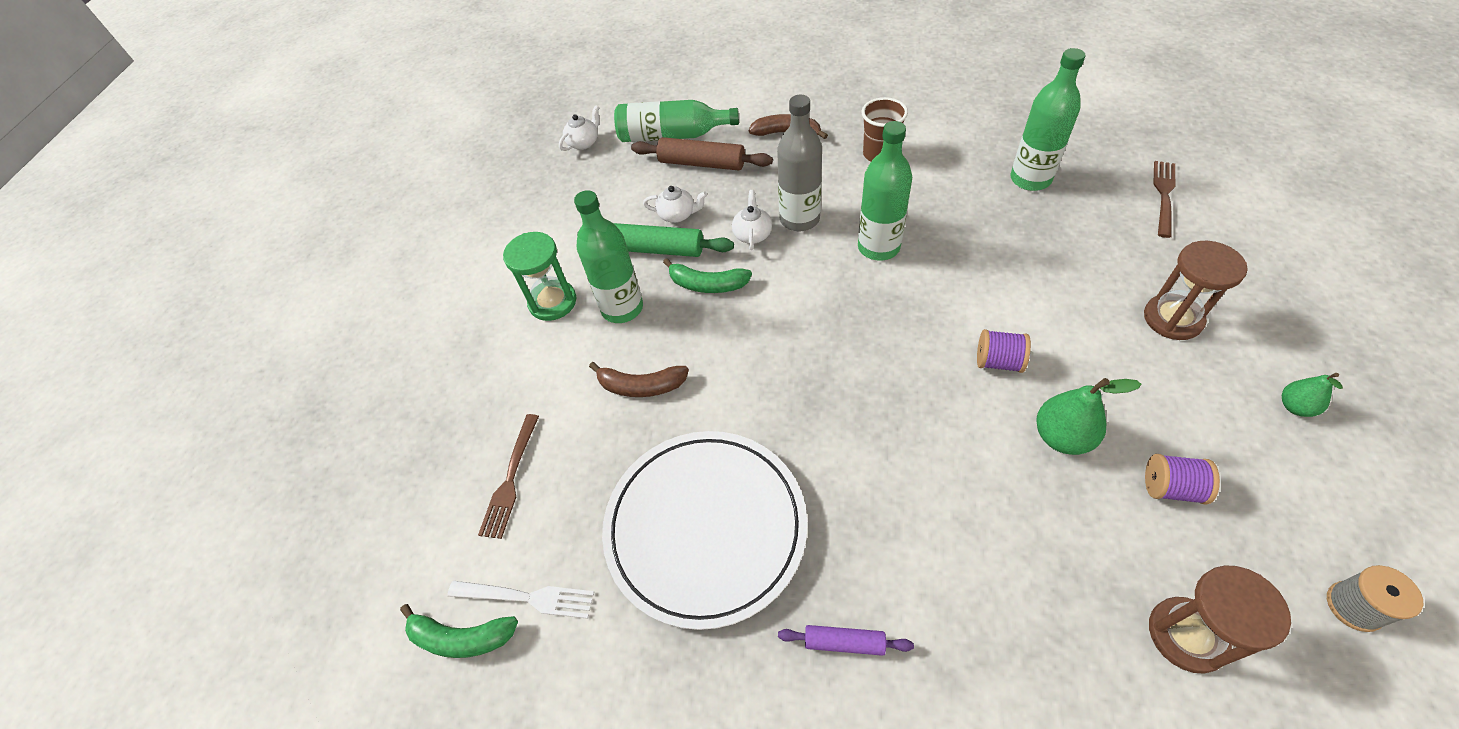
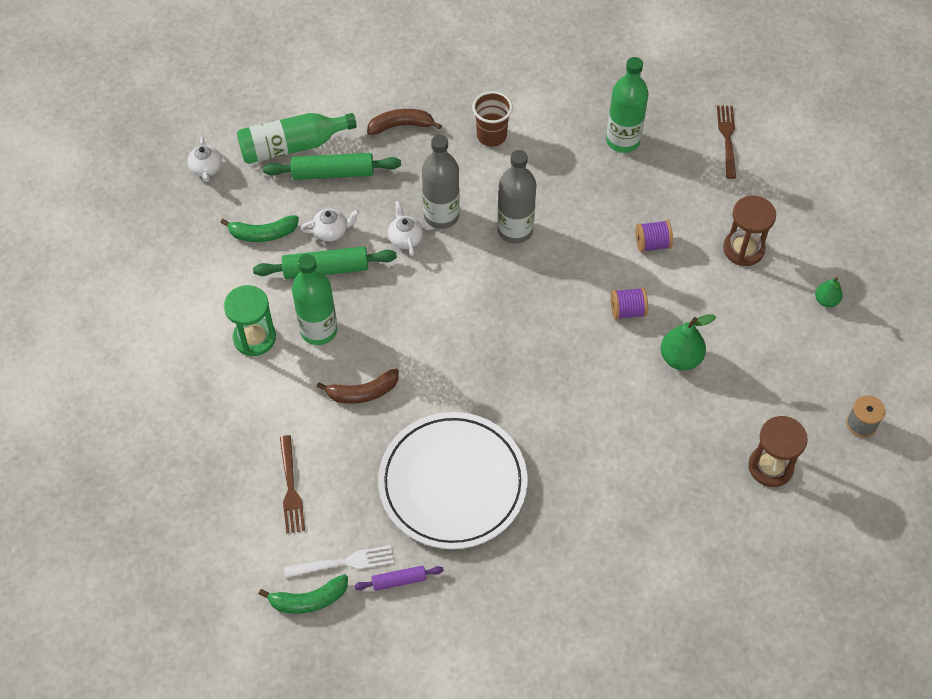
camera: 25 degrees left, 5 degrees up
white teapot [559,105,600,151] -> white teapot turned 150 degrees clockwise [188,137,222,182]
brown rolling pin [631,137,773,171] -> green rolling pin [263,153,401,180]
green banana [663,258,752,293] -> green banana moved to [220,215,299,242]
purple rolling pin [778,625,914,656] -> purple rolling pin moved to [354,566,444,591]
green bottle [858,121,912,261] -> grey bottle [497,150,536,244]
purple spool [1145,454,1220,505] -> purple spool moved to [636,220,673,252]

